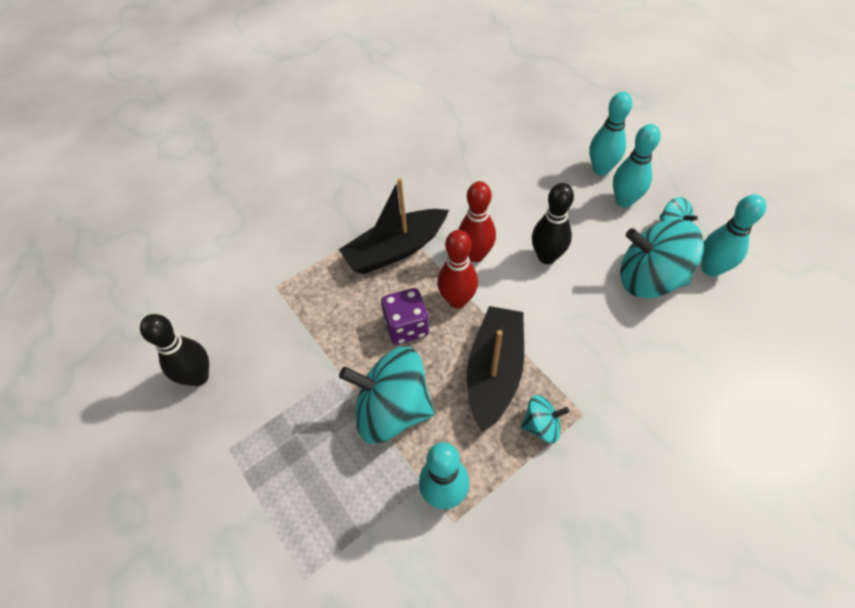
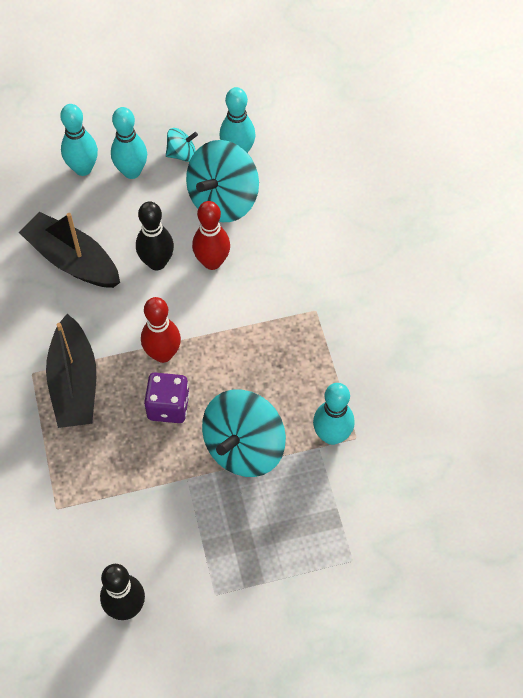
camera: 70 degrees left, 5 degrees up
red bowling pin [458,181,496,262] -> red bowling pin moved to [192,201,230,270]
black boat [467,306,524,433] -> black boat moved to [18,212,120,288]
turquoise spinning top [521,395,569,443] -> none

